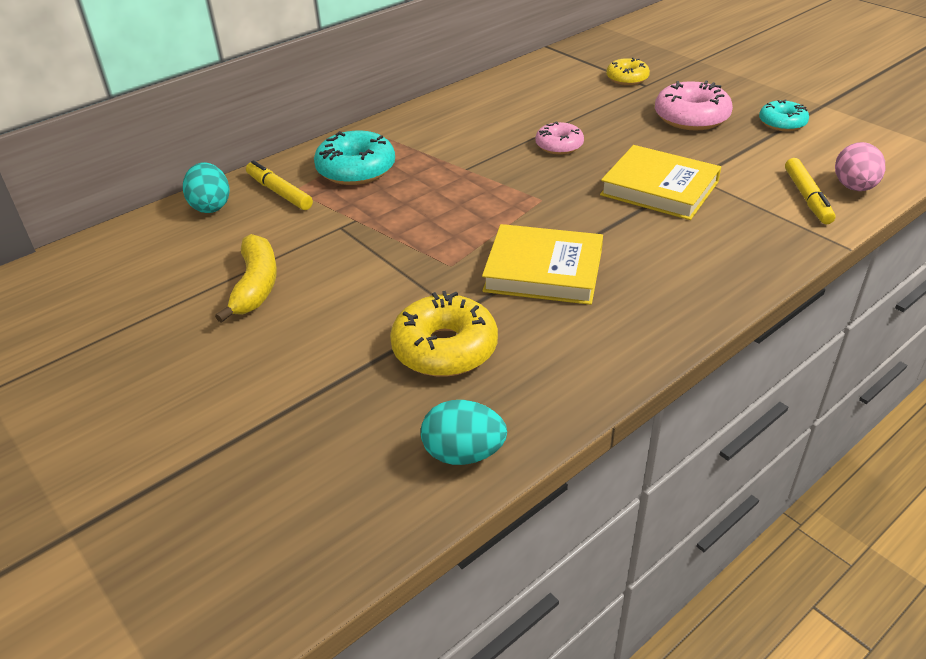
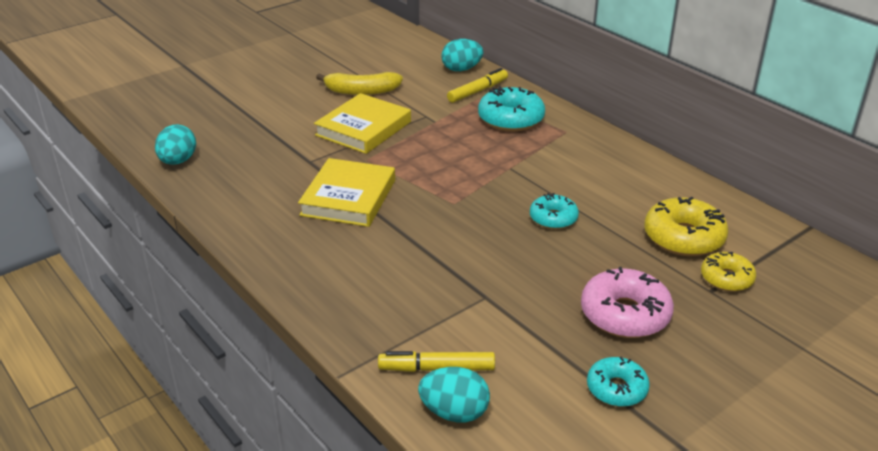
camera: 90 degrees right, 5 degrees down
yellow donut [390,291,498,377] -> yellow donut moved to [644,196,729,256]
pink donut [535,121,584,155] -> turquoise donut [530,193,579,229]
yellow book [600,145,721,220] -> yellow book moved to [314,93,411,154]
pink egg [835,142,886,191] -> turquoise egg [418,367,490,422]

